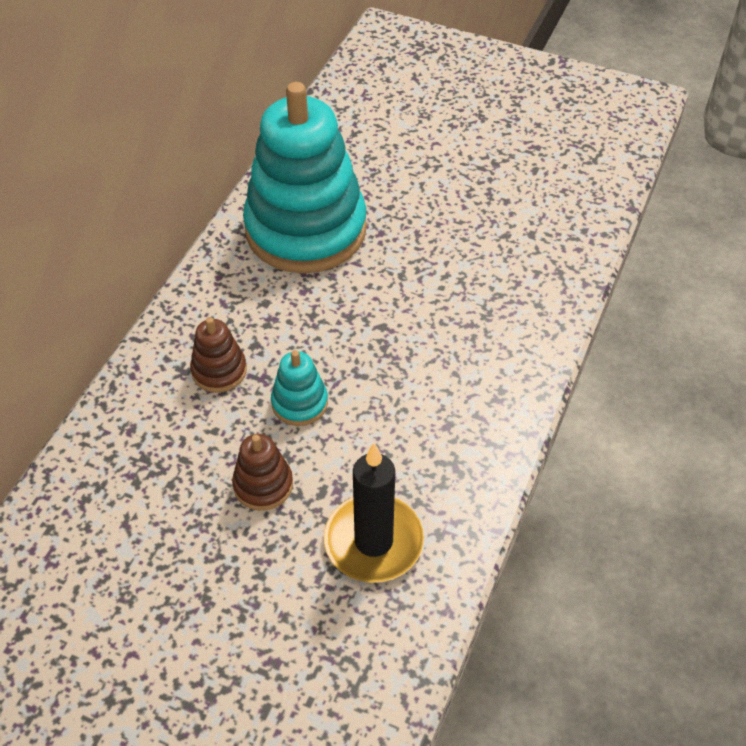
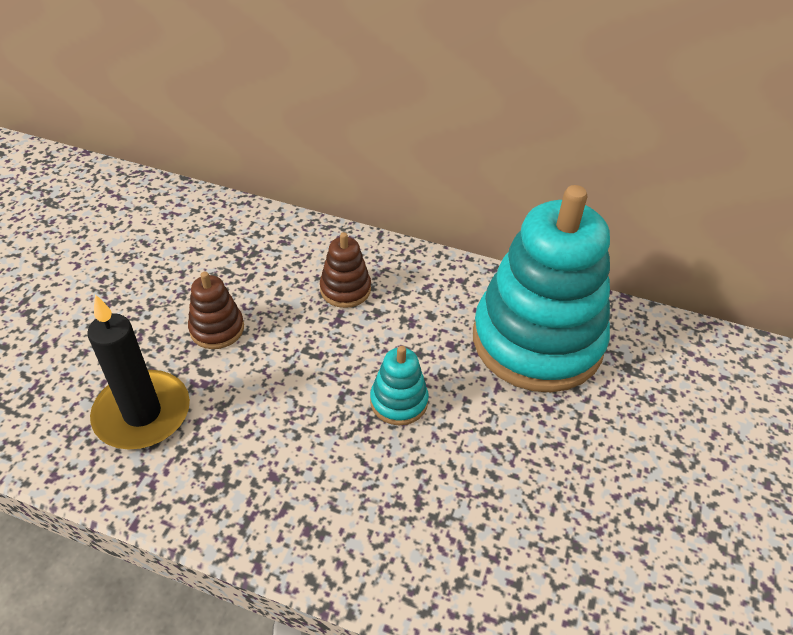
camera: 85 degrees right, 5 degrees down
turquoise stacking toy [271,350,328,426] -> turquoise stacking toy moved to [370,346,429,425]

